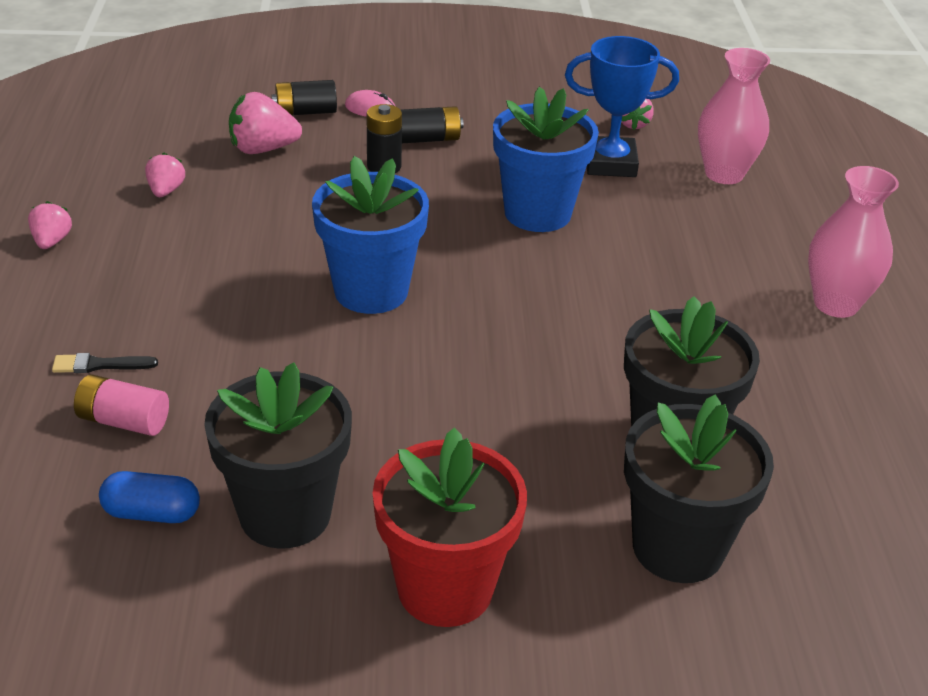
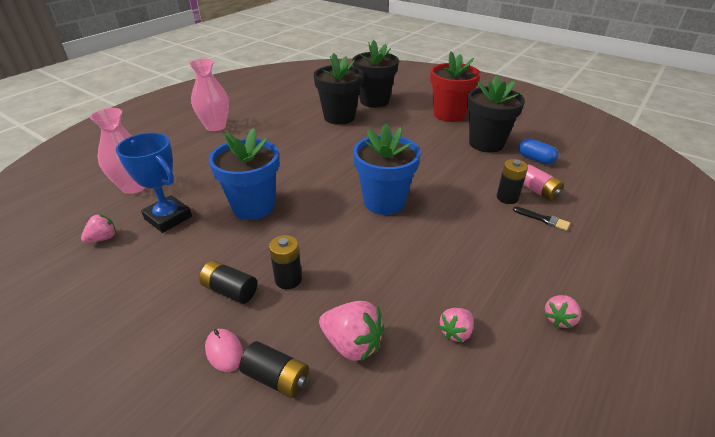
camera: 140 degrees left, 0 degrees up
none -> black battery [497,159,528,204]

